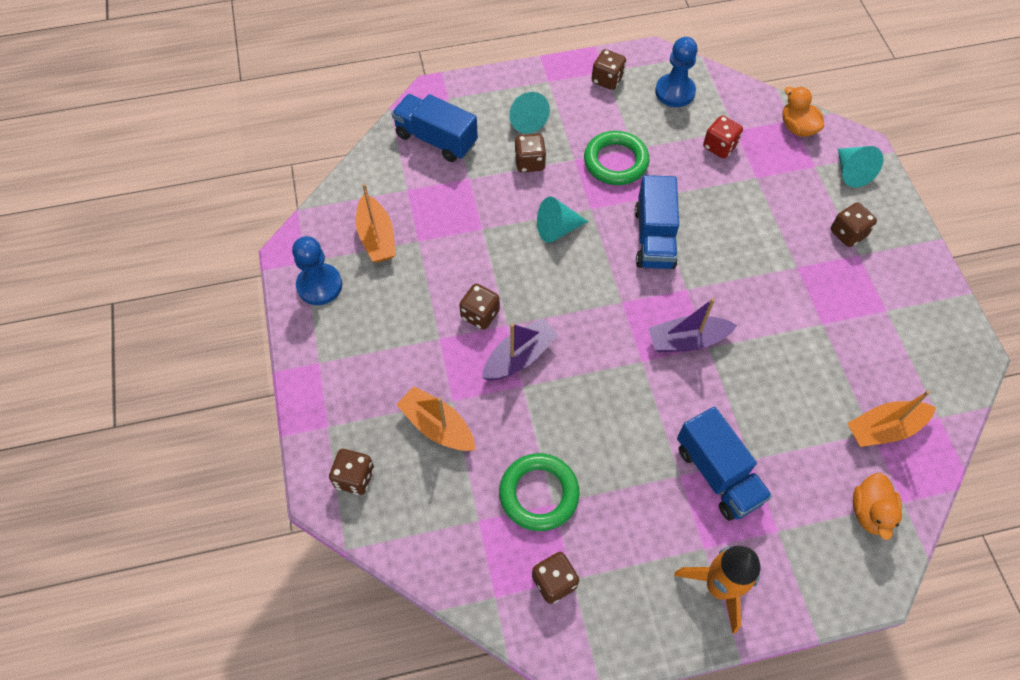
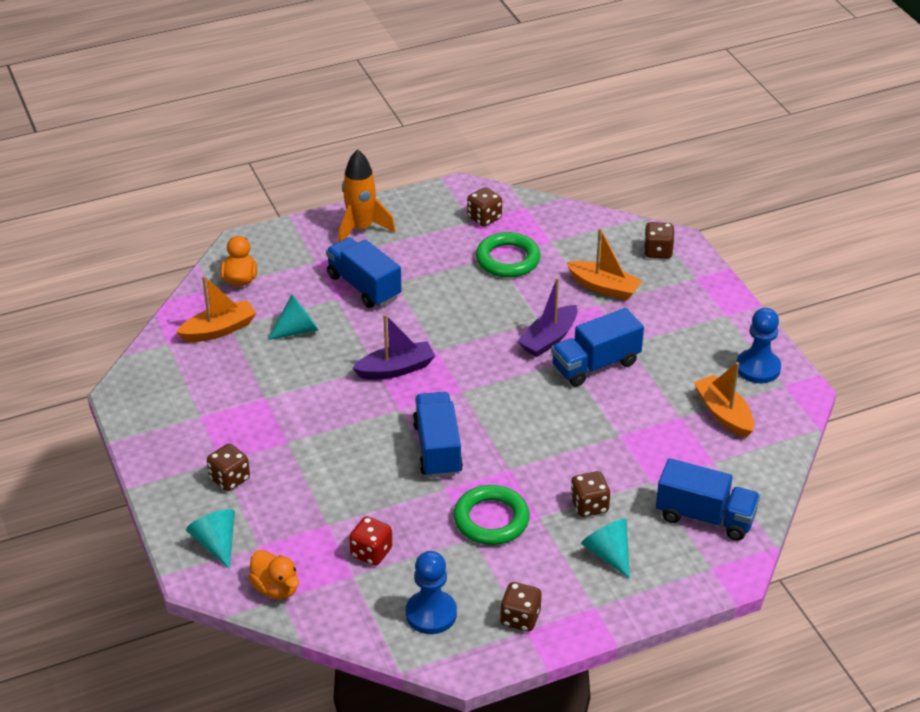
camera: 170 degrees right, 20 degrees down
brown dice [459,284,500,330] -> blue truck [551,308,644,387]
turquoise cone [537,197,588,243] -> turquoise cone moved to [268,294,319,340]

